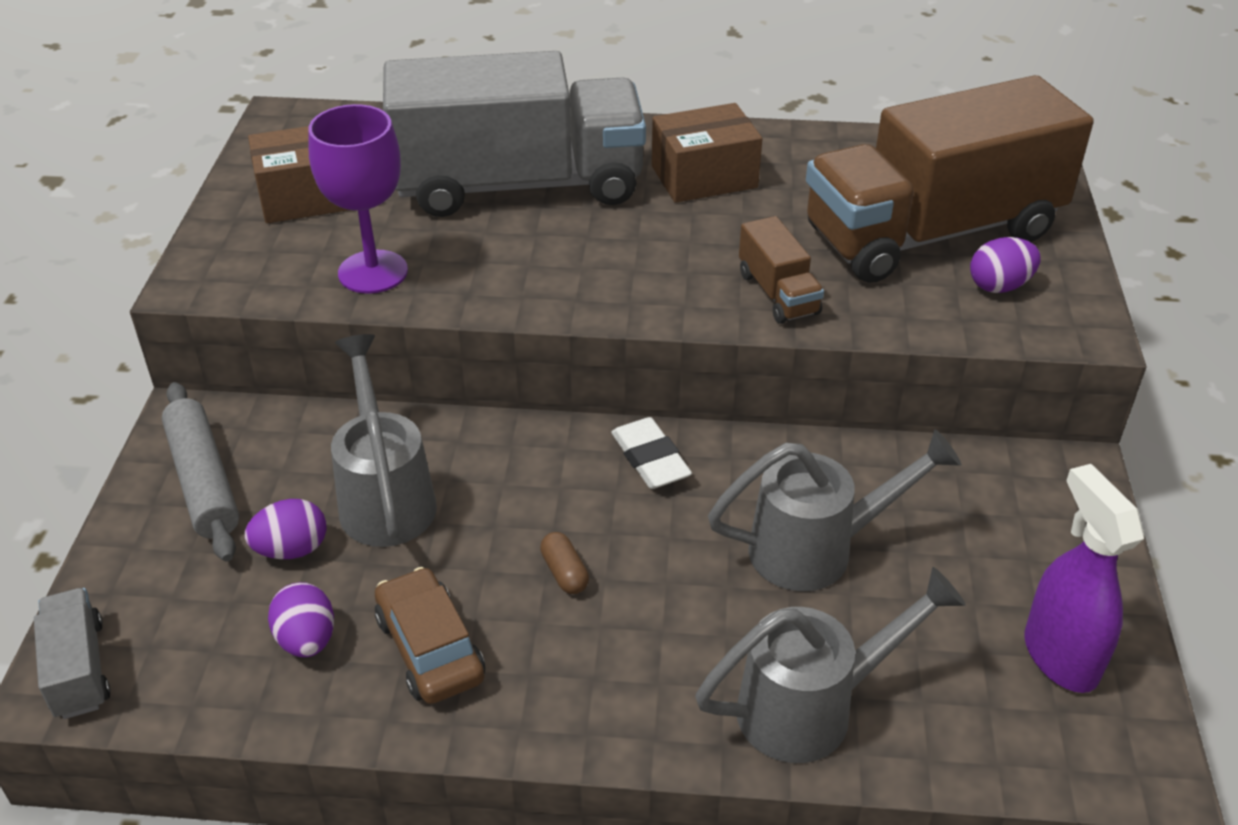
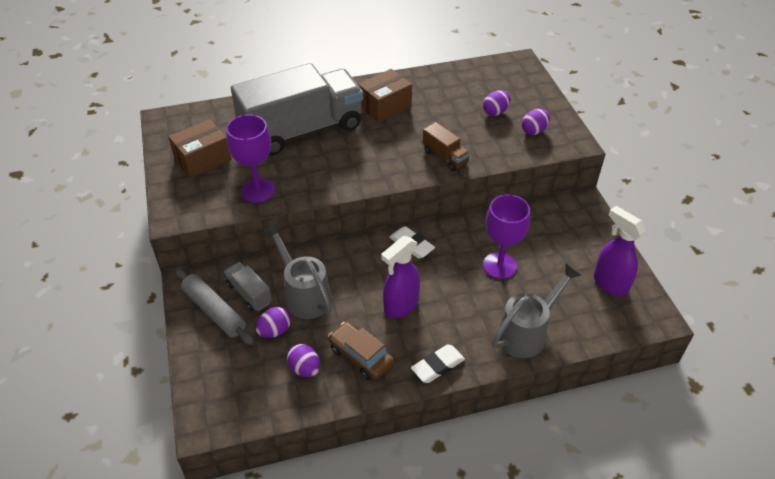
camera: 20 degrees left, 5 degrees up
grey truck [34,588,111,719] -> grey truck moved to [224,262,272,311]
brown capsule [540,532,589,594] -> purple spray bottle [381,236,420,318]
grey watering can [708,429,961,591] -> purple goblet [483,194,530,279]
brown truck [806,75,1094,283] -> purple egg [483,90,510,116]
none -> white eraser [411,344,465,383]

